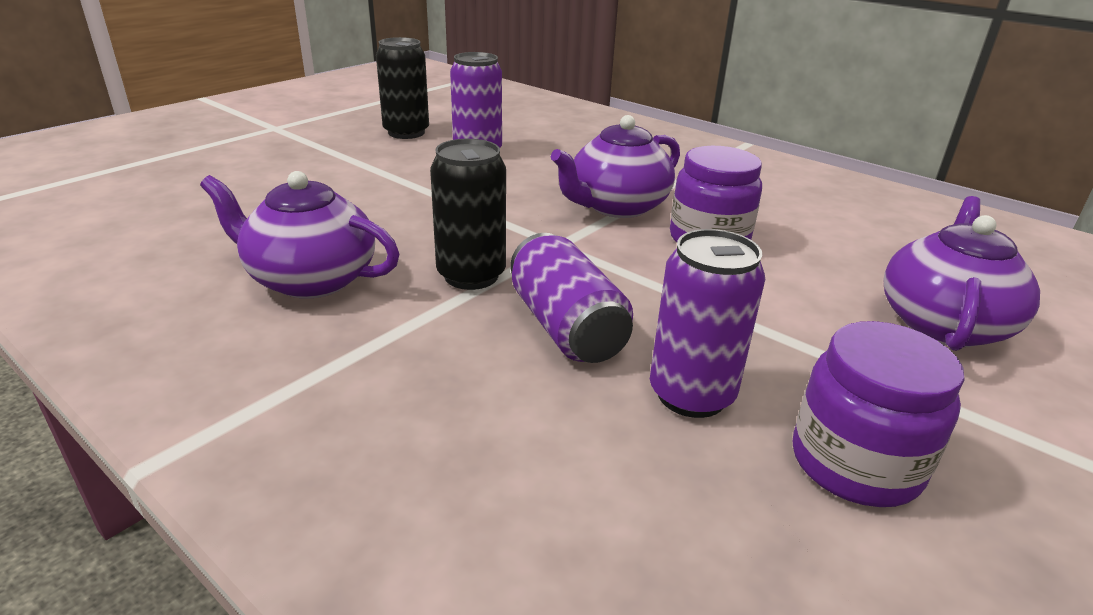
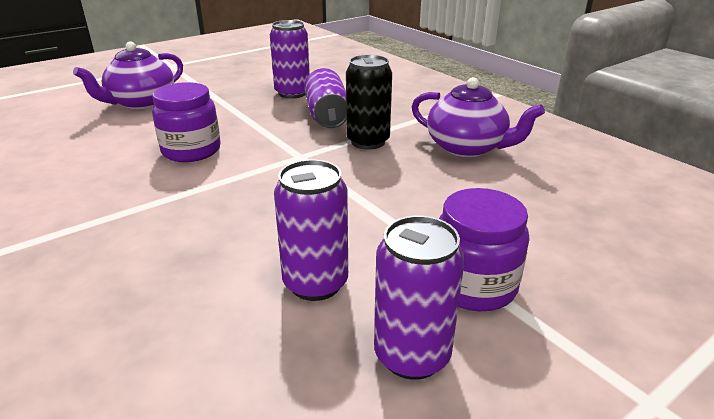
camera: 165 degrees left, 0 degrees up
black can [376,37,429,139] -> purple can [374,216,465,380]
purple teapot [551,115,680,218] -> none
purple jar [793,321,965,507] -> purple jar moved to [439,188,530,311]

